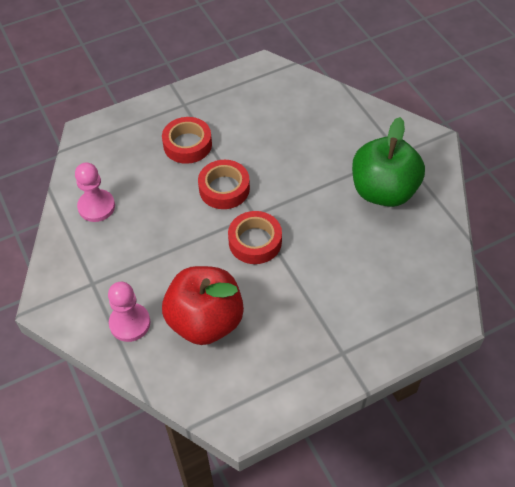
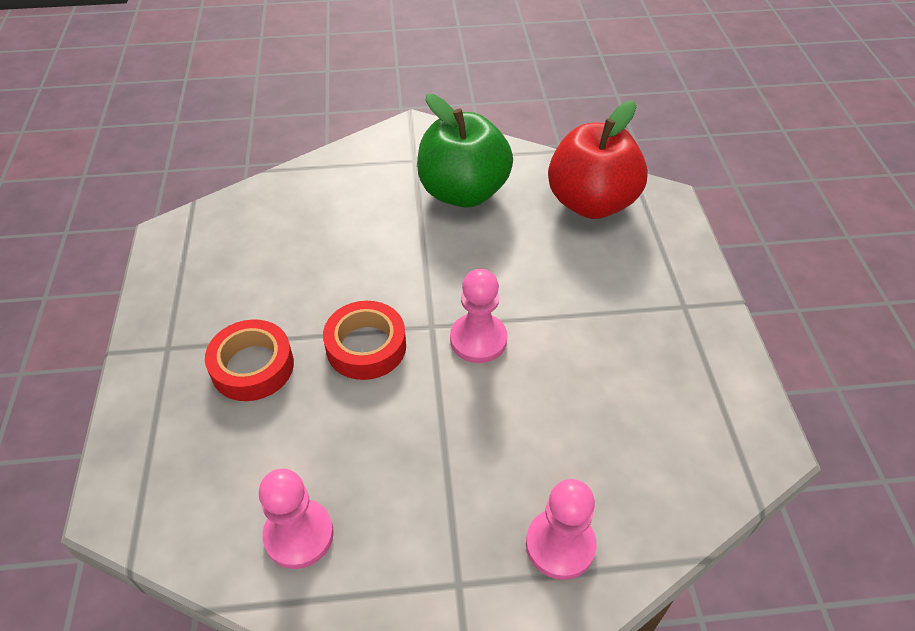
camera: 70 degrees left, 5 degrees down
red apple [162,266,244,345] -> red apple moved to [548,100,648,219]
red tape [228,211,282,264] -> pink pawn [450,269,507,363]

